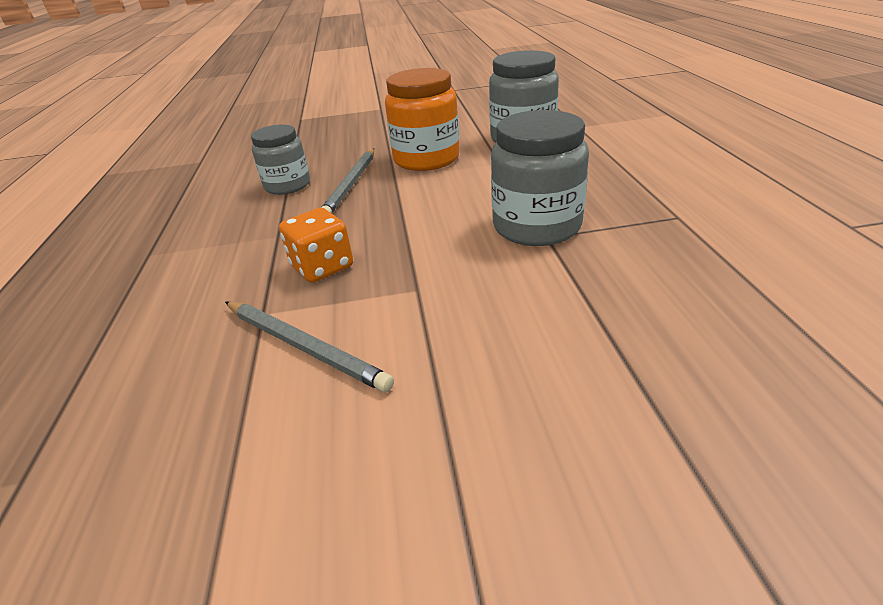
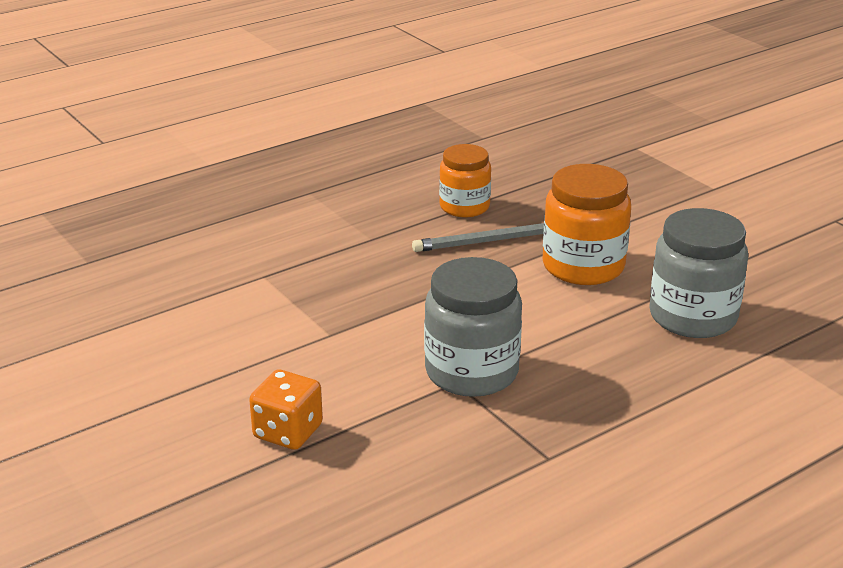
camera: 60 degrees right, 5 degrees down
grey pencil [225,301,394,392] -> none
grey jar [251,125,310,195] -> orange jar [439,144,491,217]
orange dice [279,208,353,283] -> orange dice moved to [249,370,323,450]

